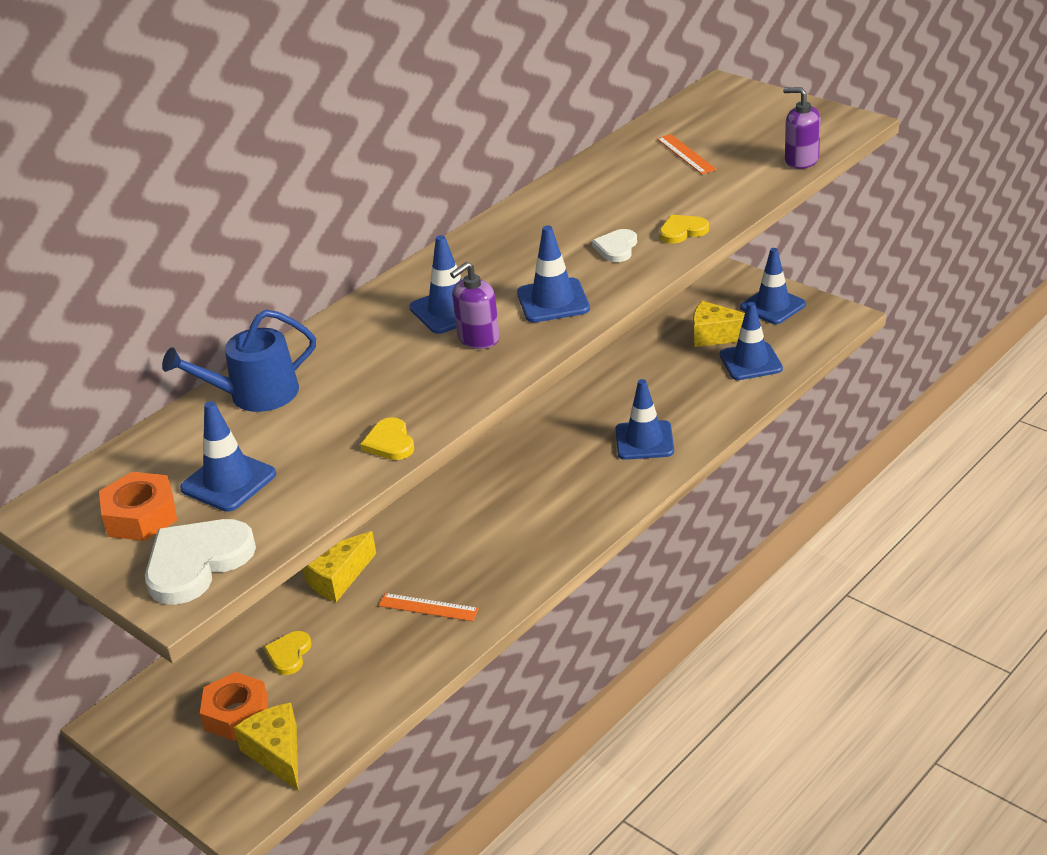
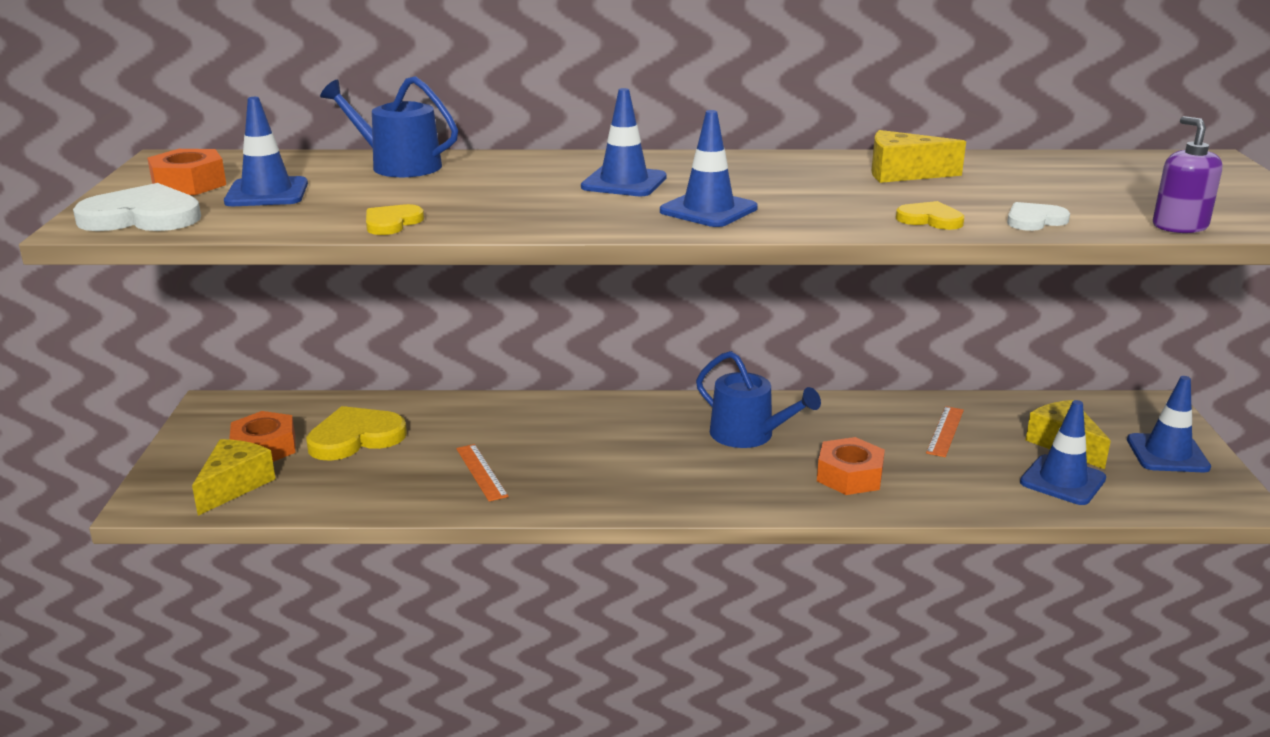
camera: 45 degrees right, 10 degrees down
yellow heart [263,631,312,675] -> yellow heart [306,406,407,461], size x1.80
yellow cheese [302,531,376,602] -> yellow cheese moved to [871,130,966,183]
purple soap dispenser [450,262,500,349] -> none
white heart [592,229,637,262] -> white heart moved to [1007,202,1070,231]
blue traffic cone [616,379,674,460] -> orange nut [817,437,885,495]
orange ruler [657,134,717,174] -> orange ruler moved to [926,406,964,457]
none -> blue watering can [696,351,821,448]

